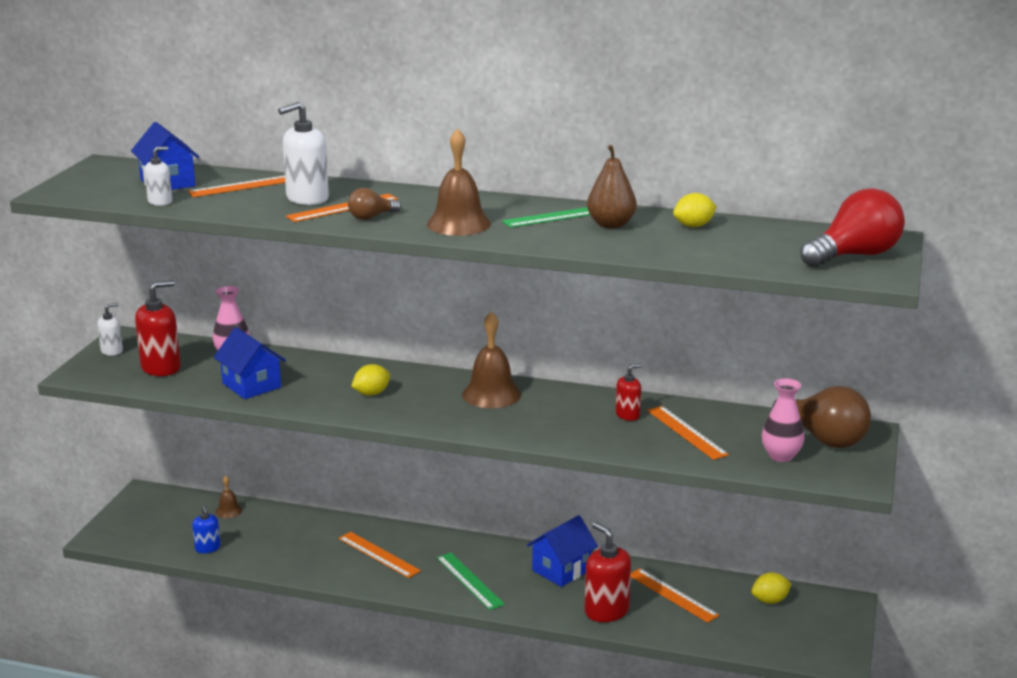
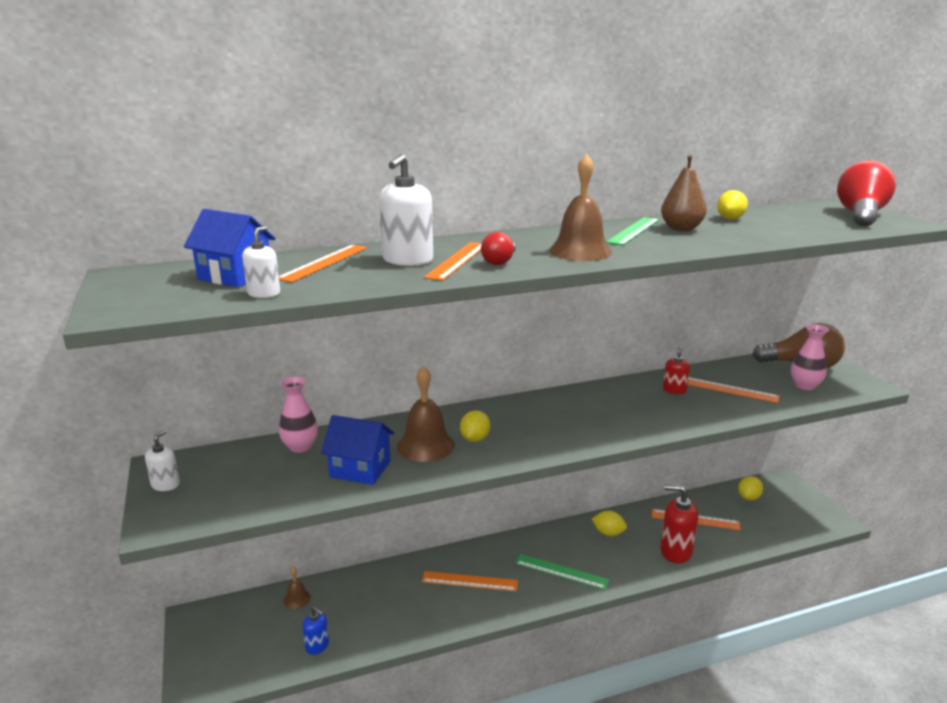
camera: 35 degrees left, 0 degrees up
red soap dispenser [135,280,181,376] -> none
brown light bulb [348,188,401,220] -> red light bulb [481,232,516,265]
brown bell [462,312,521,408] -> brown bell moved to [397,366,455,462]
blue house [527,515,598,587] -> yellow lemon [592,511,627,536]

